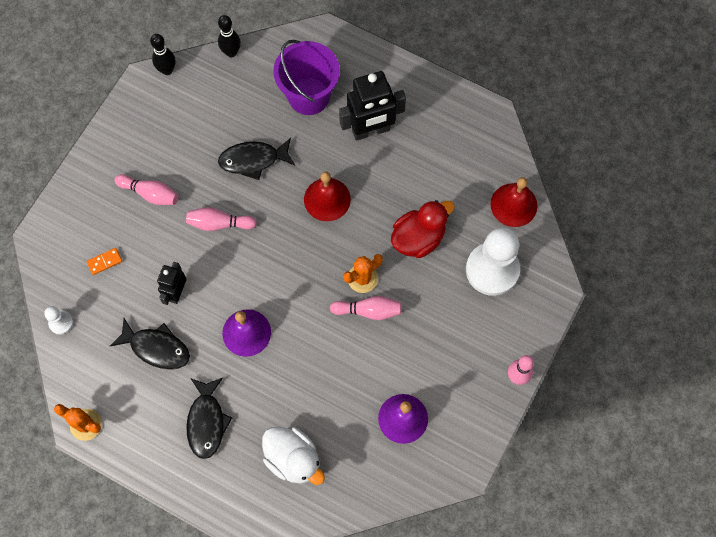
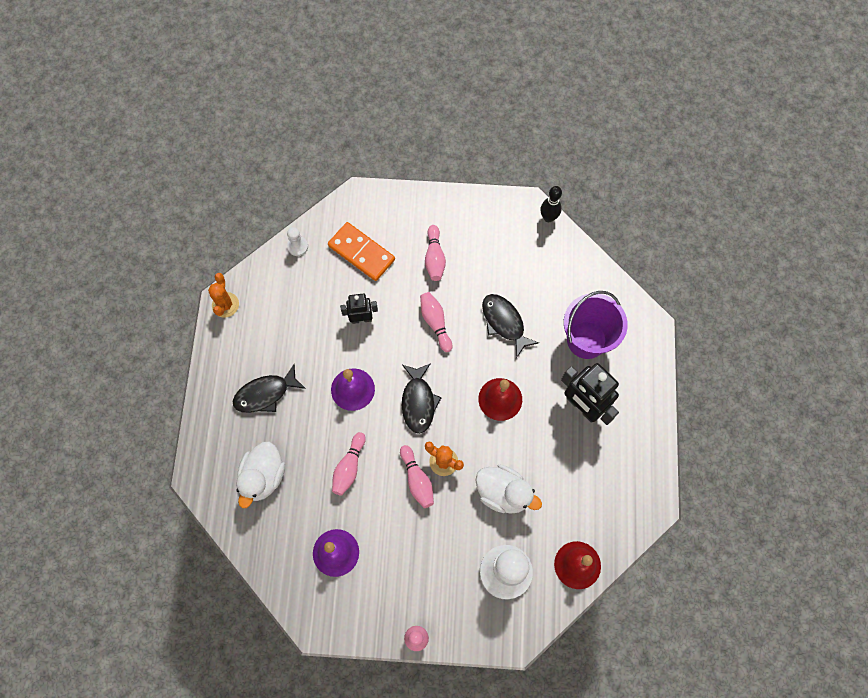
camera: 65 degrees right, 0 degrees up
orange domino [86,248,122,275] -> orange domino [328,222,395,281], size x2.24
black fish [110,318,190,370] -> black fish moved to [402,363,442,434]
black bowling pin [218,15,241,57] -> none
red duck [391,200,455,258] -> white duck [476,465,542,514]
none -> pink bowling pin [332,432,366,496]

